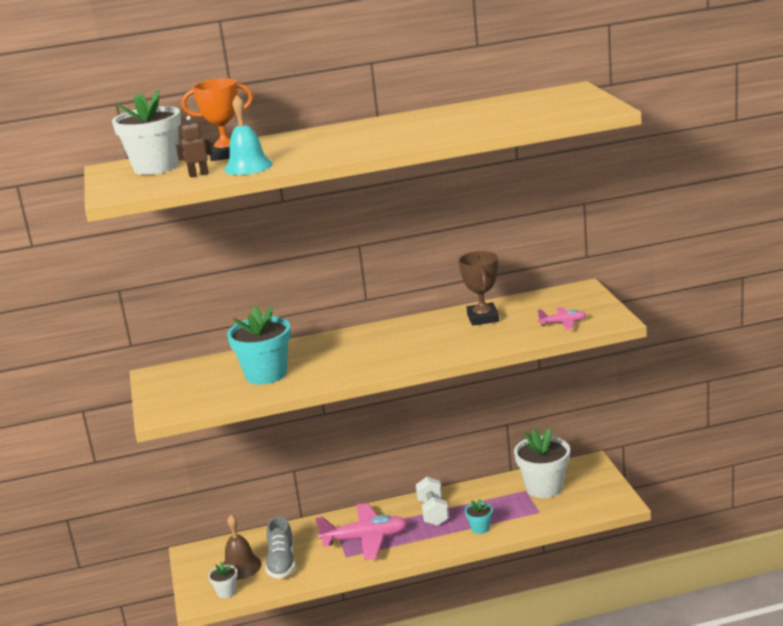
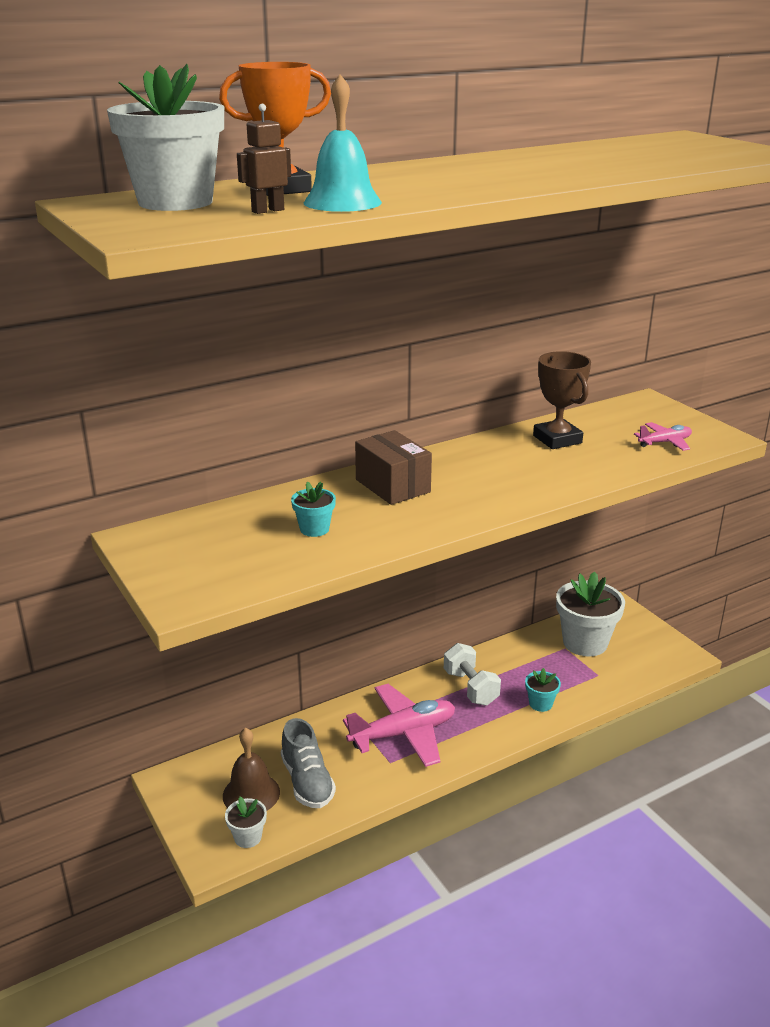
camera: 20 degrees left, 5 degrees up
turquoise flower pot [227,306,291,385] -> turquoise flower pot [291,482,336,537], size x0.48
none -> brown box [355,430,432,505]

